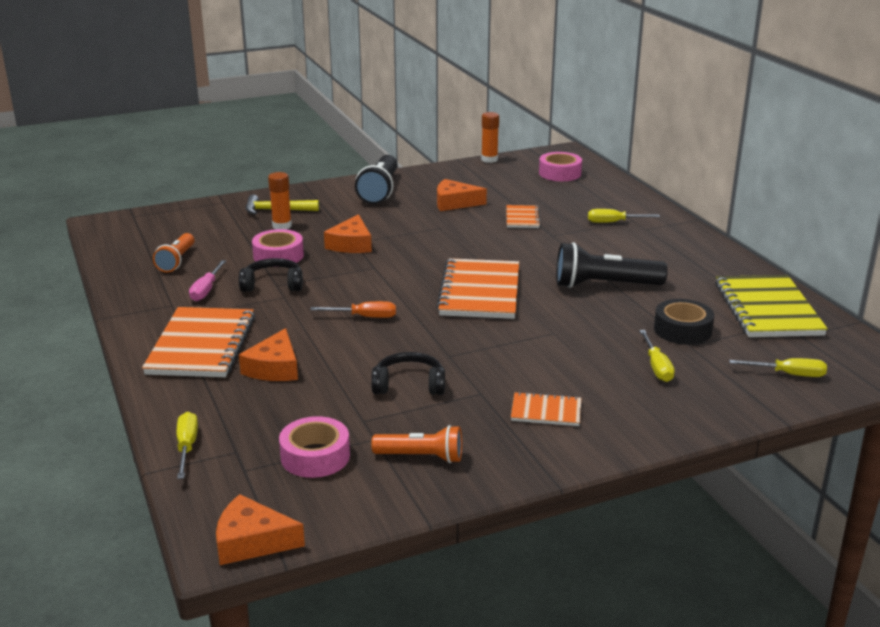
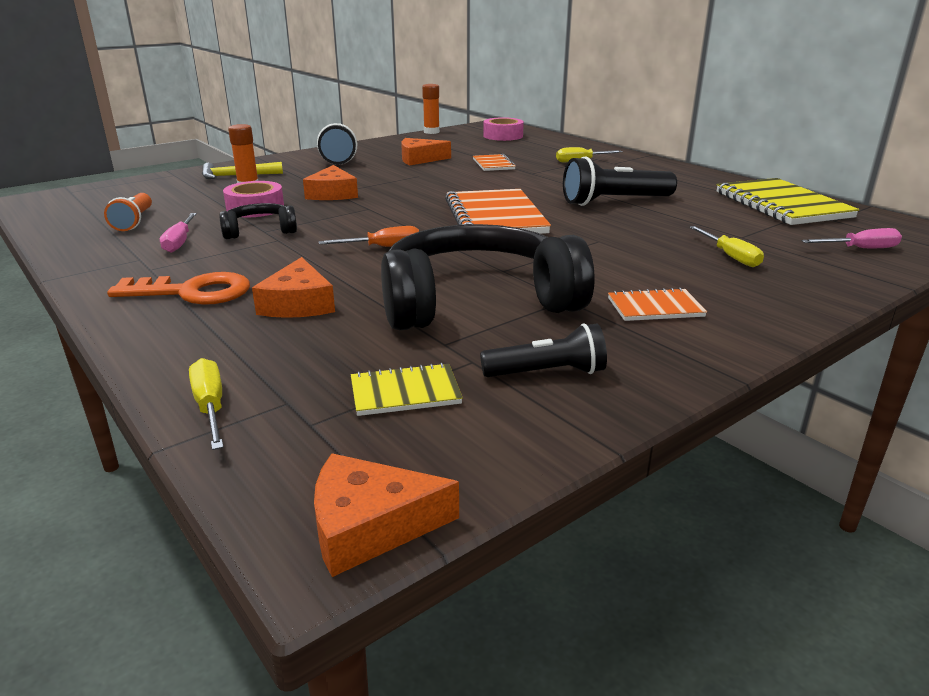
camera: 15 degrees left, 0 degrees up
orange notebook [142,307,255,377] -> orange key [107,272,250,305]
pink tape [279,416,350,478] -> yellow notebook [351,362,463,416]
black headphones [371,352,445,395] -> black headphones [381,224,595,330], size x2.15
orange flashlight [371,425,462,463] -> black flashlight [480,323,607,377]
black tape [654,299,714,345] -> none
yellow screwdriver [729,358,827,377] -> pink screwdriver [802,228,902,248]

